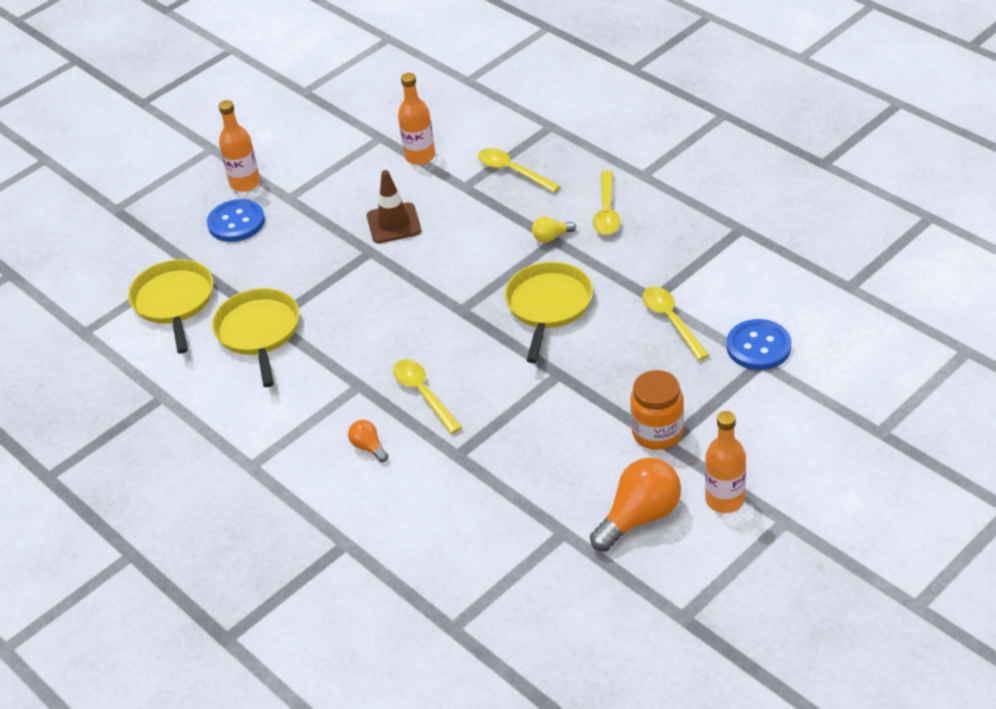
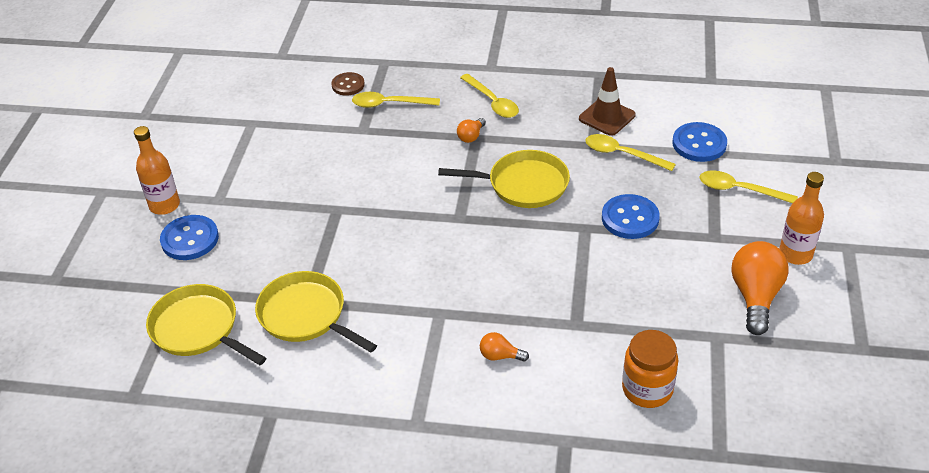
camera: 40 degrees left, 0 degrees up
brown traffic cone [367,170,421,243] -> brown traffic cone moved to [579,67,636,136]
yellow spoon [393,360,462,434] -> yellow spoon moved to [700,171,798,203]
orange bottle [398,73,435,165] -> none
yellow pan [504,262,593,363] -> yellow pan turned 120 degrees clockwise [438,150,570,208]
yellow light bulb [532,217,576,243] -> orange light bulb [457,118,486,143]
orange jar [630,370,684,450] -> orange jar moved to [622,330,678,408]
none -> brown button [331,72,365,96]
none -> blue button [602,194,660,239]

